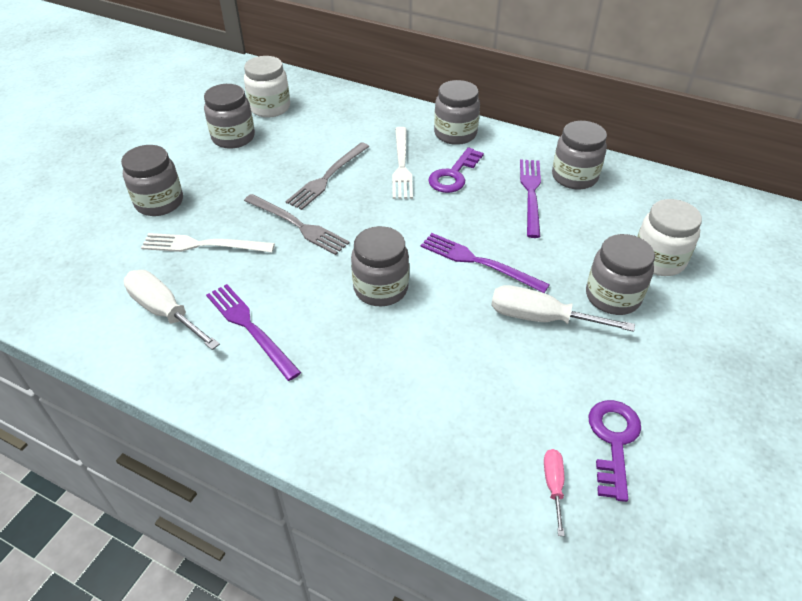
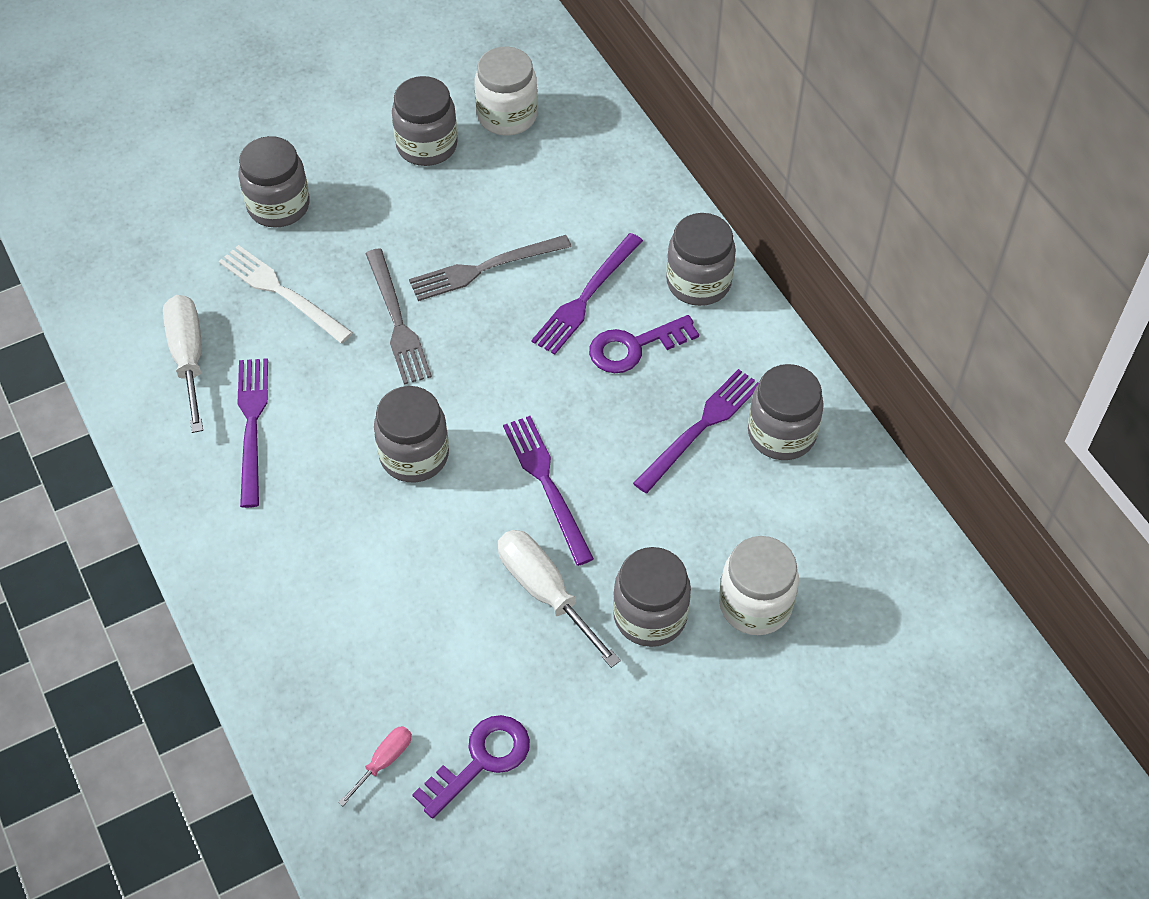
camera: 35 degrees right, 10 degrees up
white fork [392,127,413,199] -> purple fork [531,233,643,355]

